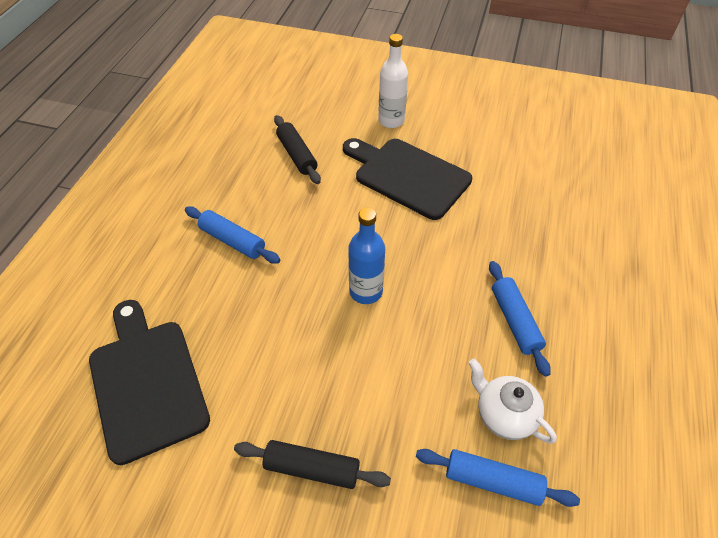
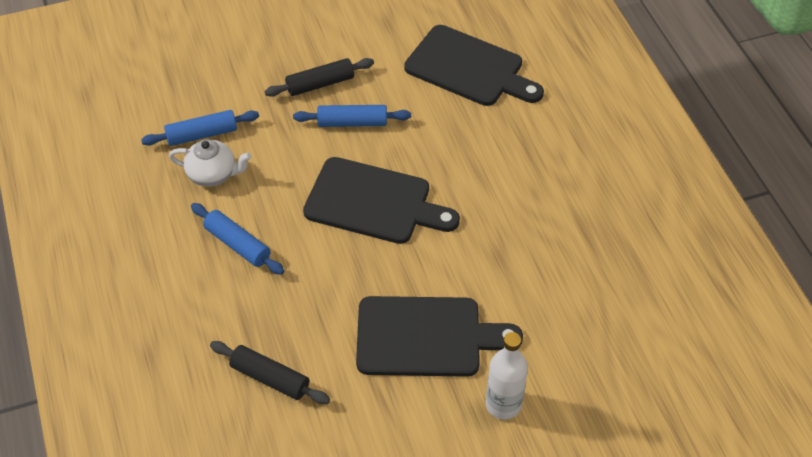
camera: 145 degrees right, 0 degrees up
blue rolling pin [185,206,280,264] -> blue rolling pin moved to [293,105,411,127]
black rolling pin [274,115,321,184] -> black rolling pin moved to [210,341,330,404]
blue bottle [348,208,385,304] -> black cutting board [303,157,460,244]

